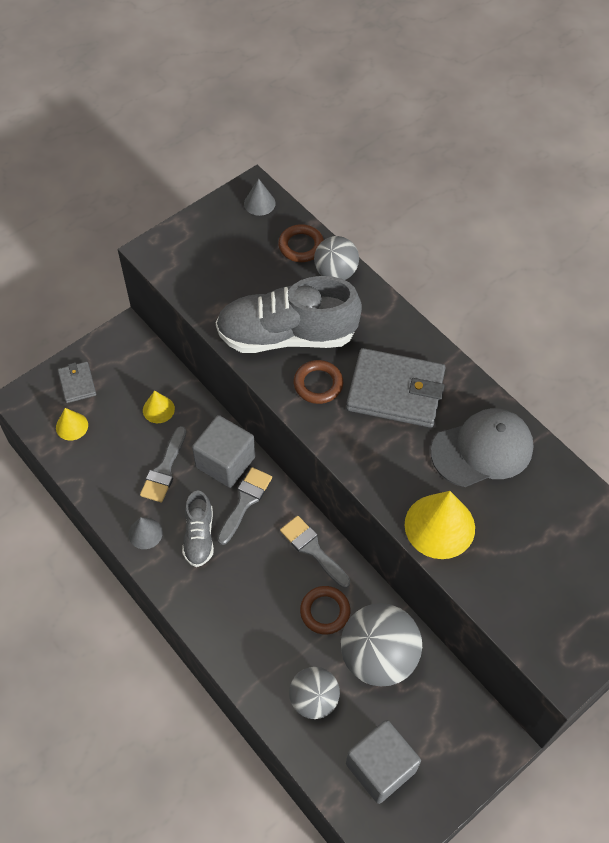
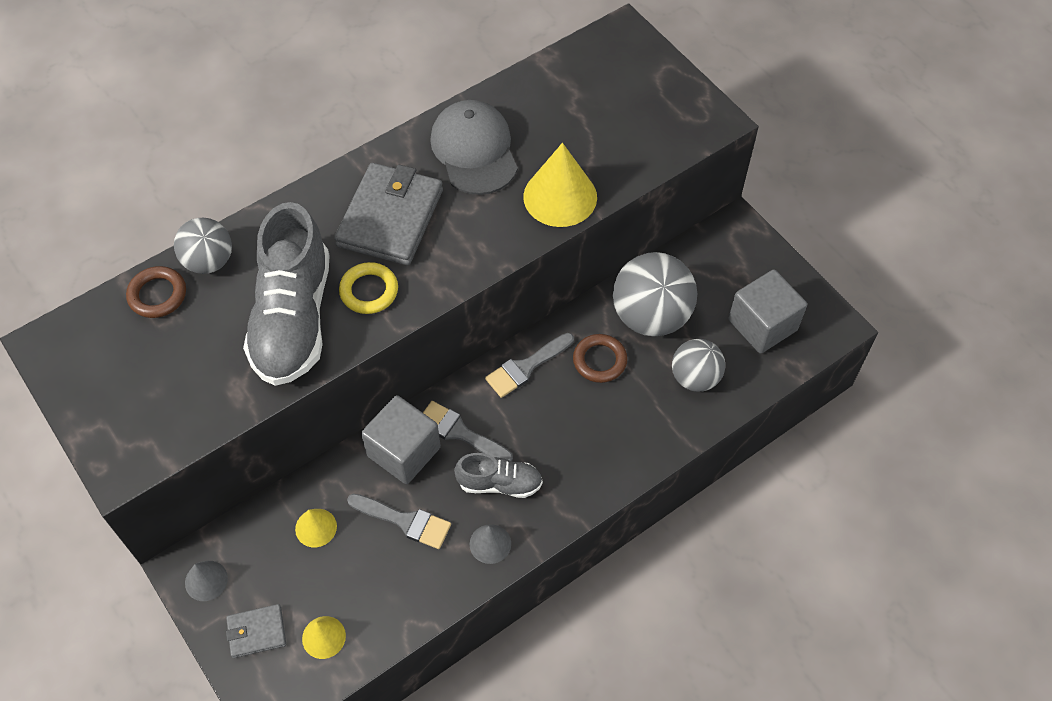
camera: 85 degrees left, 0 degrees up
grey cone [244,179,276,216] -> grey cone moved to [185,561,228,601]
brown ring [294,360,343,404] -> yellow ring [339,262,398,314]

